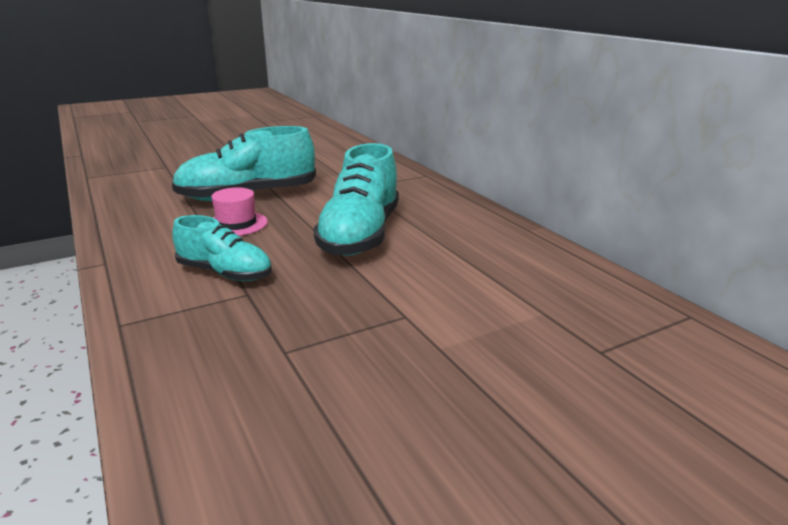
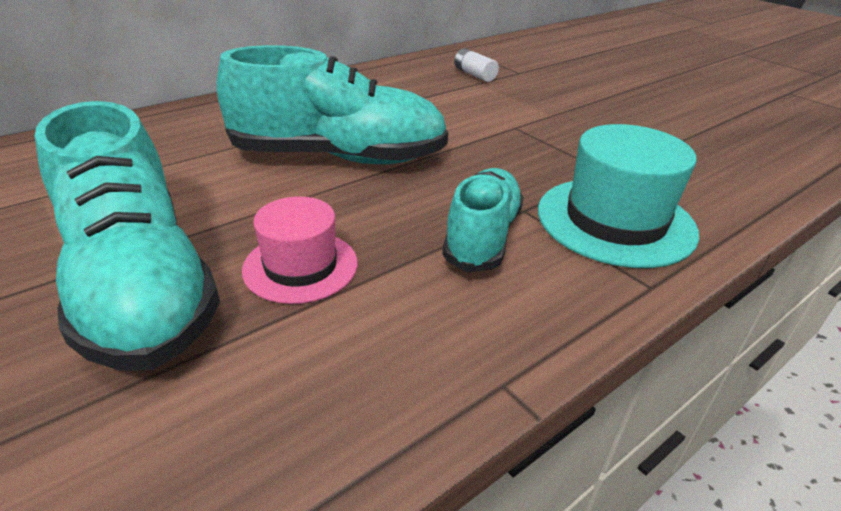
camera: 100 degrees left, 10 degrees up
none -> white battery [454,48,499,82]
none -> turquoise hat [538,124,699,268]

